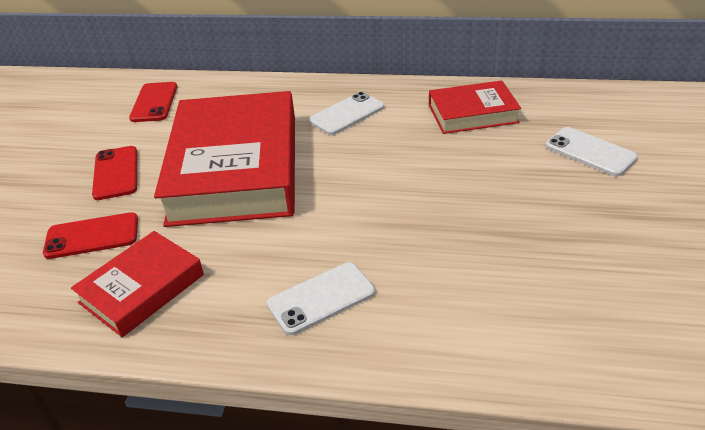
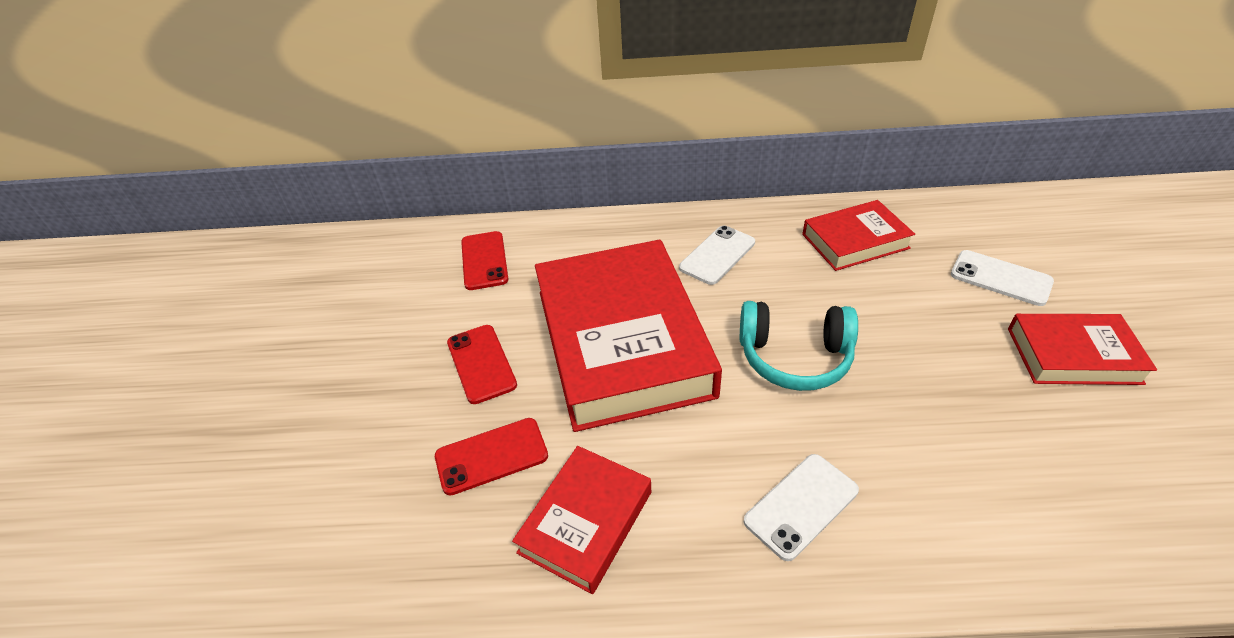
camera: 10 degrees left, 5 degrees up
none -> turquoise headphones [740,301,858,391]
none -> red book [1008,314,1157,385]

